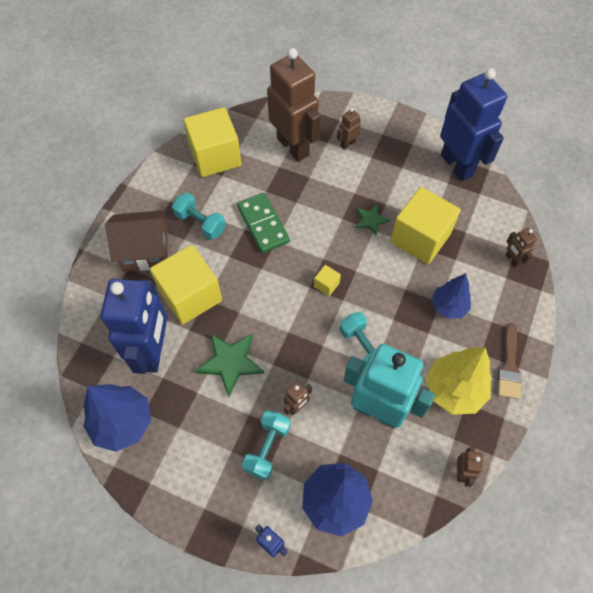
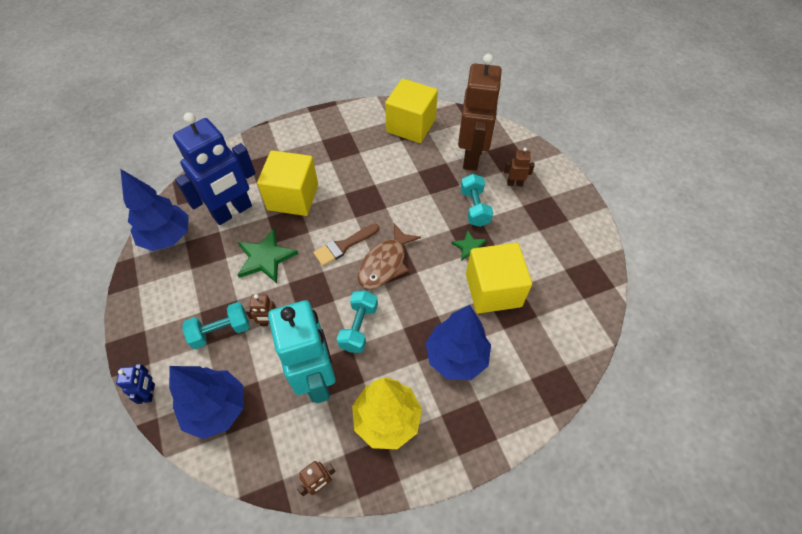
camera: 45 degrees right, 5 degrees down
brown house [105,210,168,272] -> none
turquoise dumbbell [172,193,226,240] -> turquoise dumbbell moved to [460,174,493,227]
green domino [237,193,290,253] -> none
yellow cube [314,265,341,296] -> brown fish [357,224,421,289]
blue tree [432,273,471,319] -> blue tree [426,305,491,380], size x1.54
blue robot [440,68,507,181] -> none
brown brush [498,323,522,399] -> brown brush moved to [313,224,379,266]
brown robot [505,228,537,267] -> none

